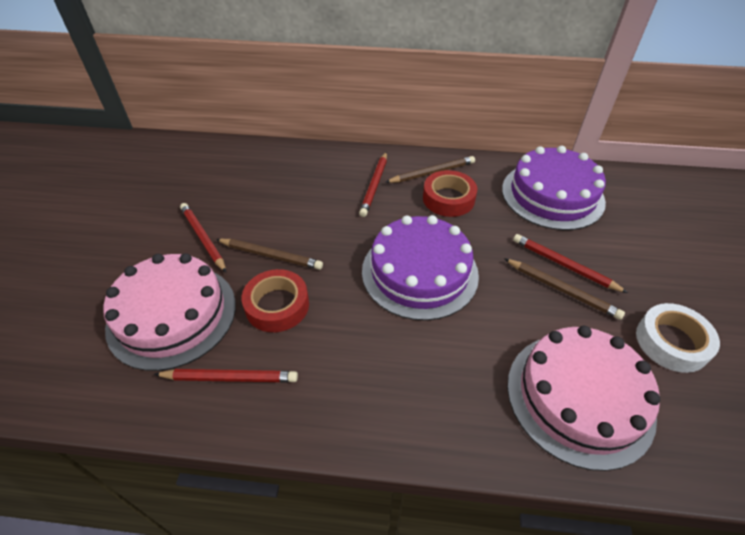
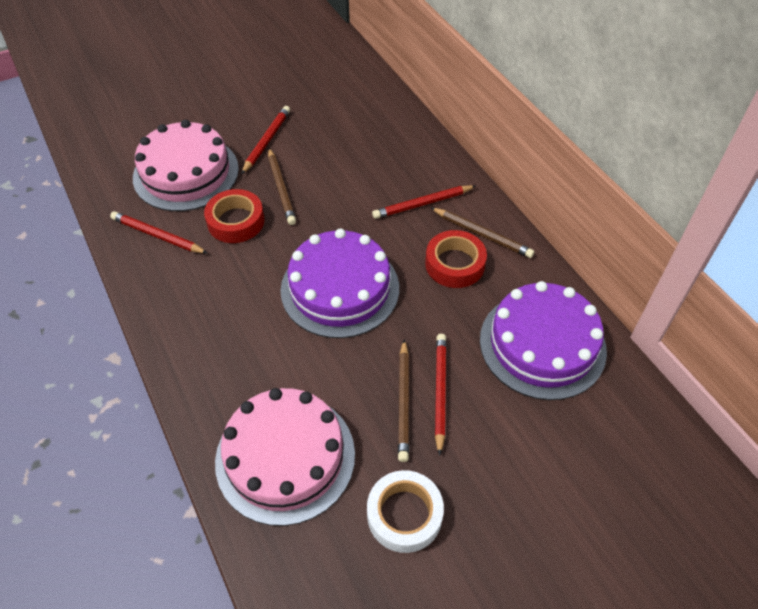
camera: 55 degrees right, 5 degrees up
red pencil [154,369,298,382] -> red pencil turned 150 degrees clockwise [110,211,208,254]

